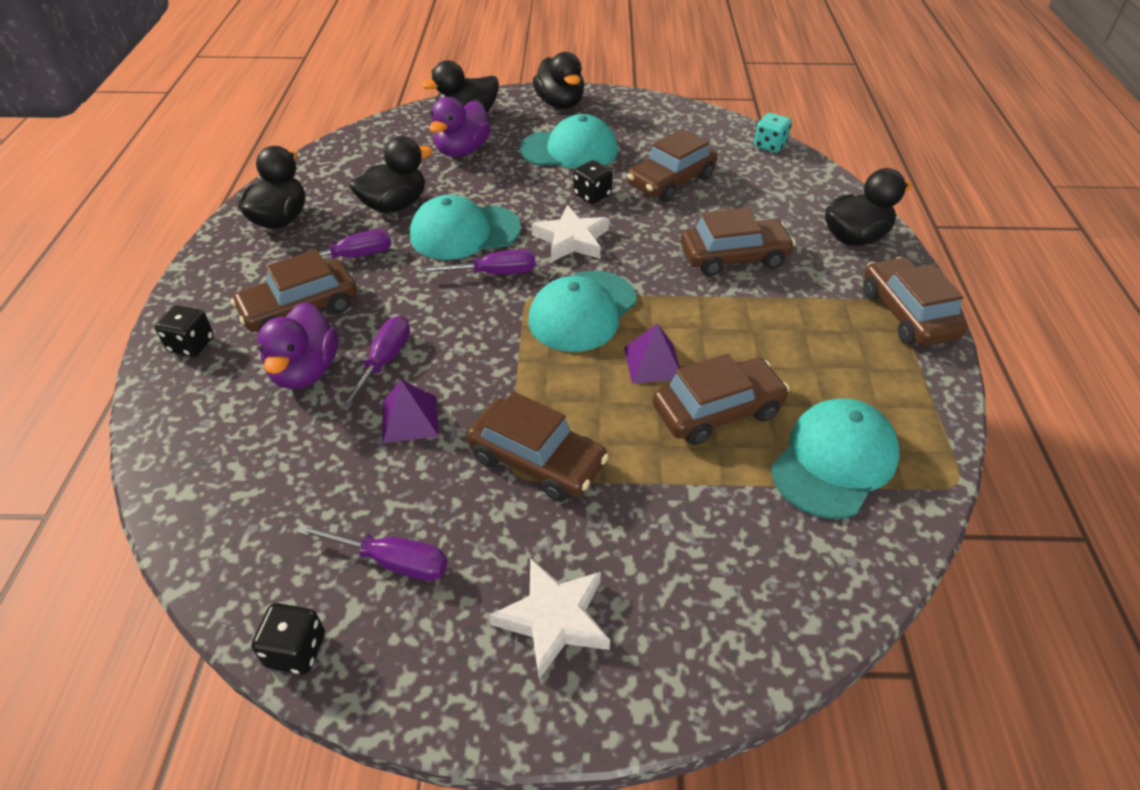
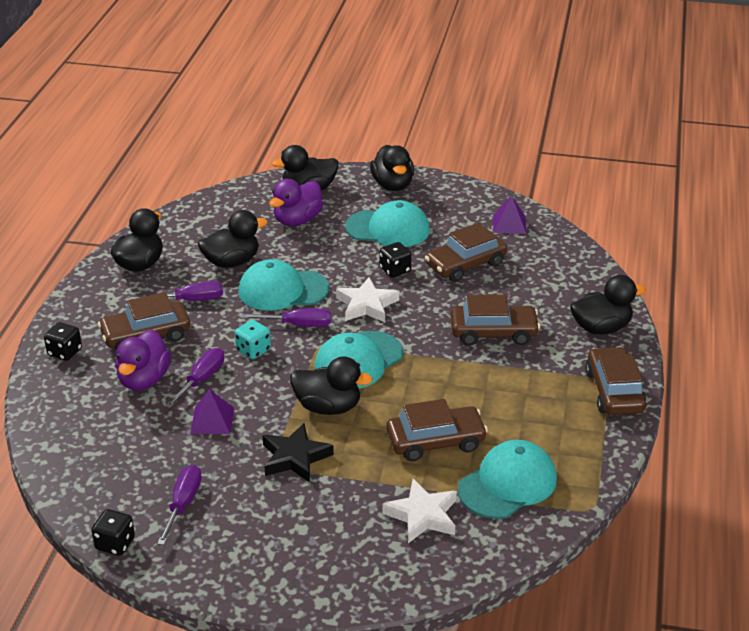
camera: 10 degrees right, 10 degrees down
purple screwdriver [297,524,447,581] -> purple screwdriver turned 105 degrees counterclockwise [157,465,202,545]
brown car [467,392,609,502] -> black star [262,423,334,482]
white star [490,558,610,679] -> white star moved to [383,479,457,543]
purple pyramid [624,323,680,384] -> purple pyramid moved to [493,195,526,234]
turquoise dice [754,113,792,153] -> turquoise dice moved to [235,320,271,359]
none -> black duck [290,356,373,415]

